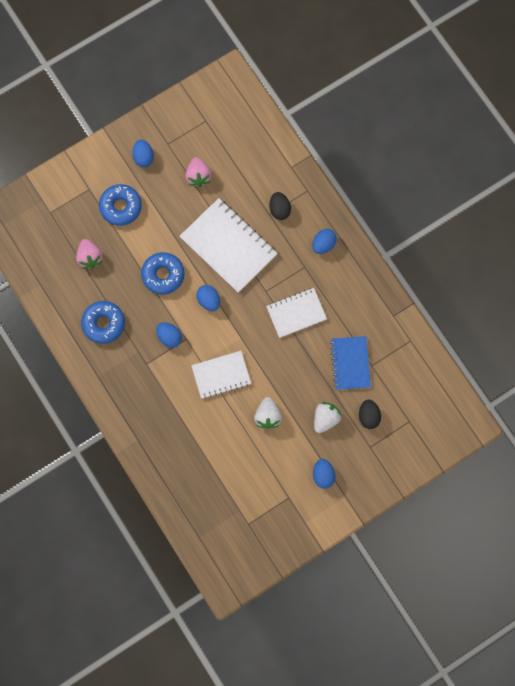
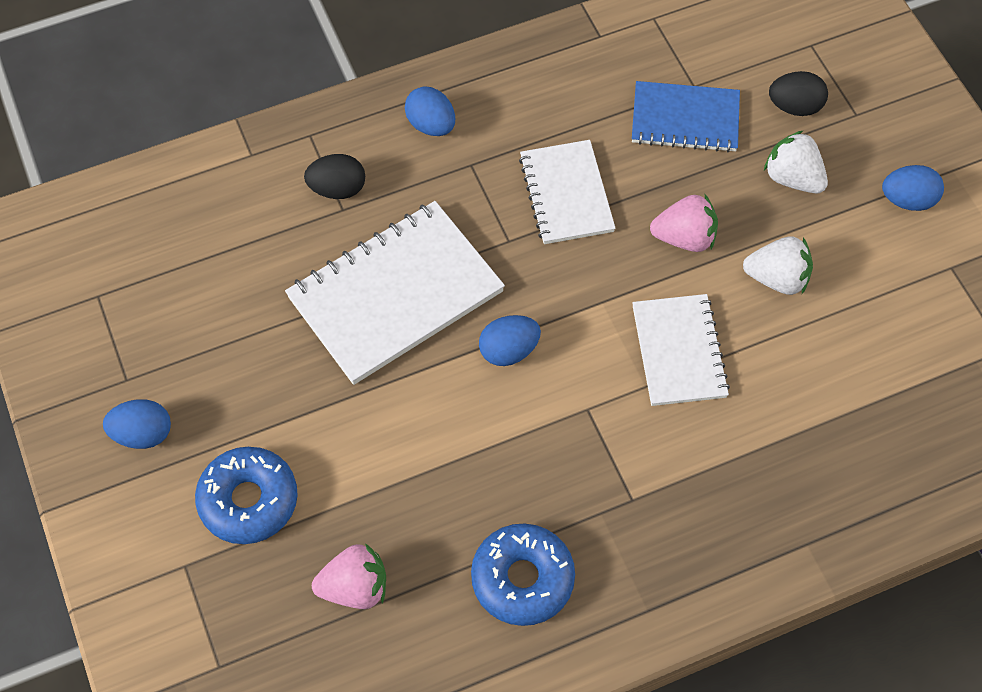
camera: 80 degrees left, 15 degrees down
blue donut [141,252,185,295] -> none
blue egg [156,322,182,348] -> none
pink strawberry [185,157,212,187] -> pink strawberry moved to [650,195,718,252]

